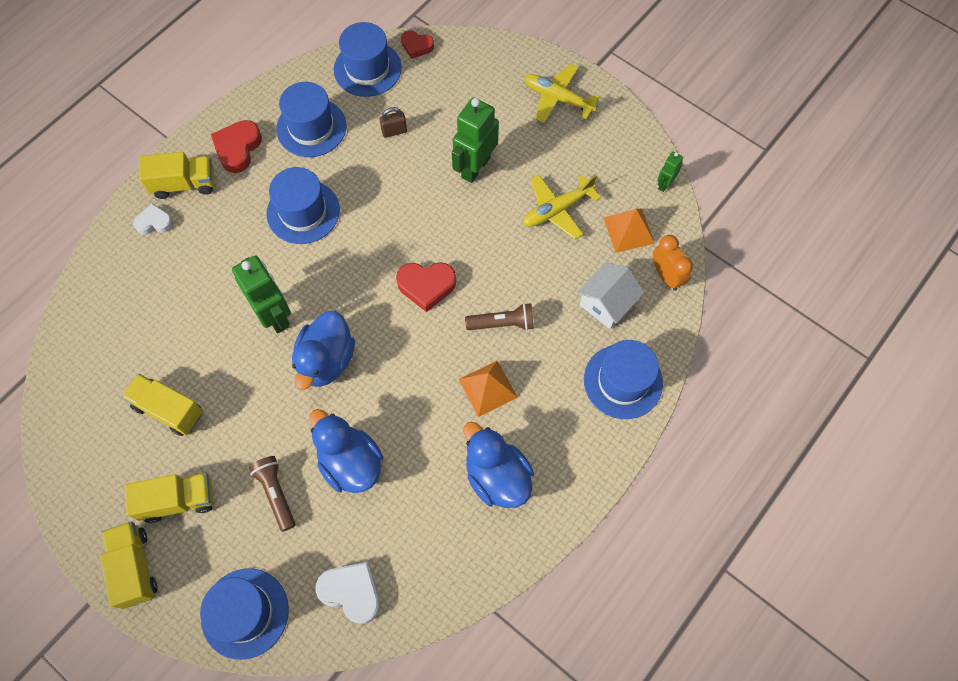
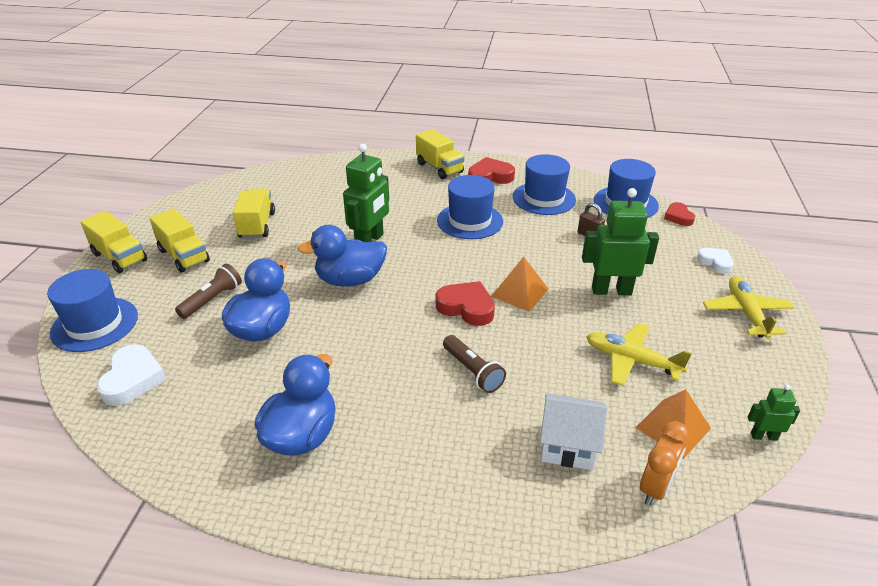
camera: 60 degrees right, 30 degrees down
yellow truck [100,521,158,609] -> yellow truck turned 90 degrees clockwise [80,211,147,273]
white heart [133,204,173,235] -> white heart moved to [697,248,734,274]
red heart [396,262,456,312] -> red heart turned 150 degrees clockwise [436,281,495,326]
orange pyramid [458,361,518,417] -> orange pyramid moved to [491,257,549,312]
blue hat [584,340,663,419] -> none

